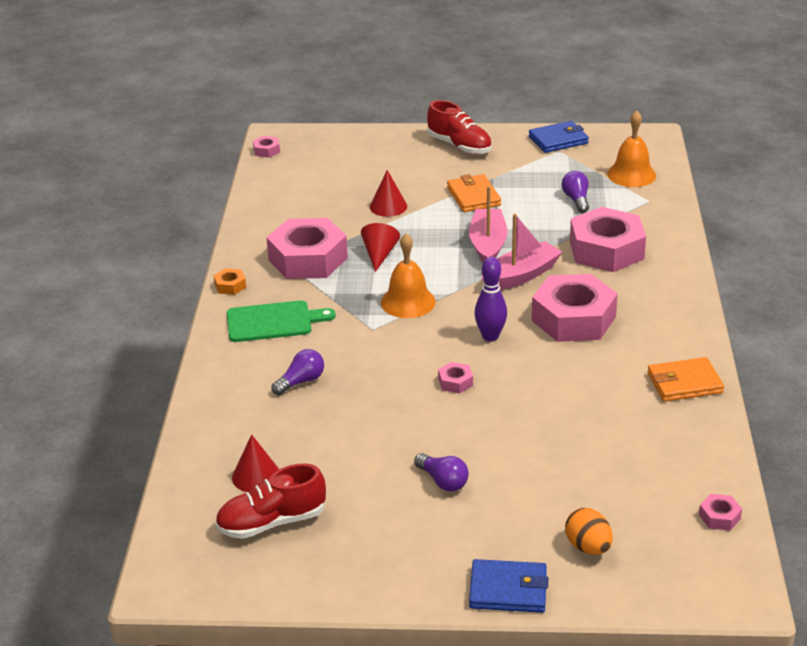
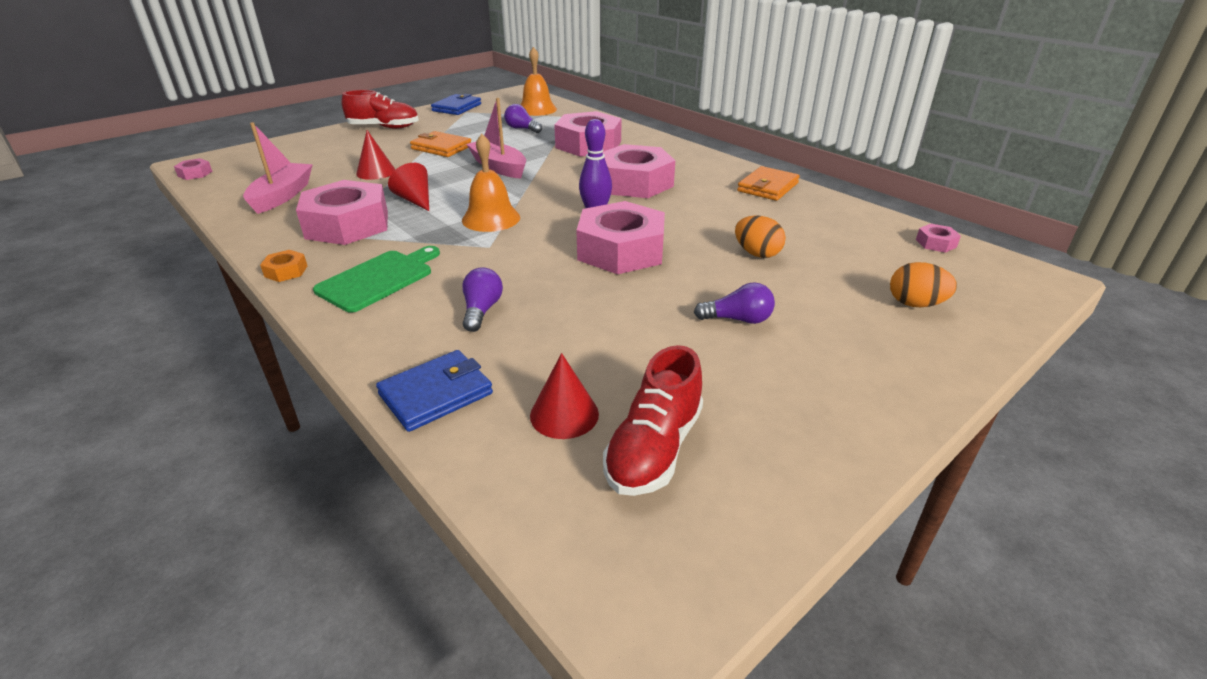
camera: 45 degrees left, 0 degrees up
pink nut [438,362,473,394] -> pink nut [577,201,665,274], size x2.46
blue wallet [469,559,548,613] -> blue wallet moved to [376,350,493,432]
pink boat [481,214,562,290] -> pink boat moved to [243,122,313,214]
none -> orange egg [735,215,786,258]

